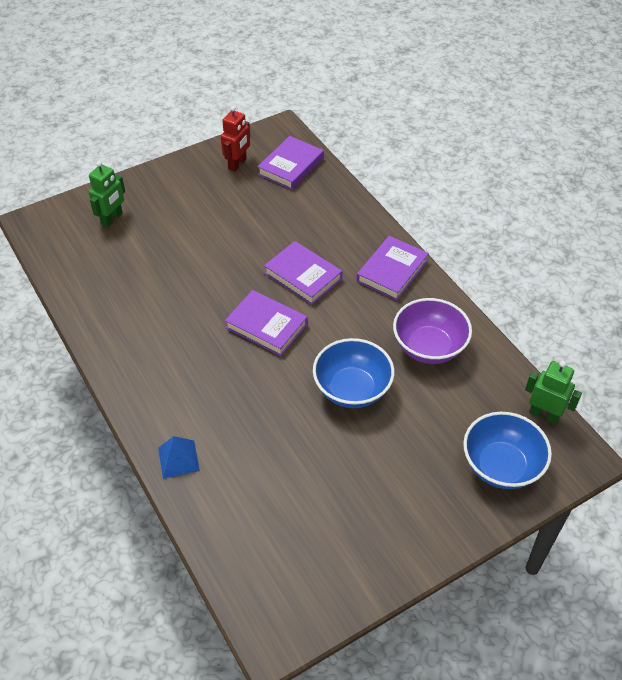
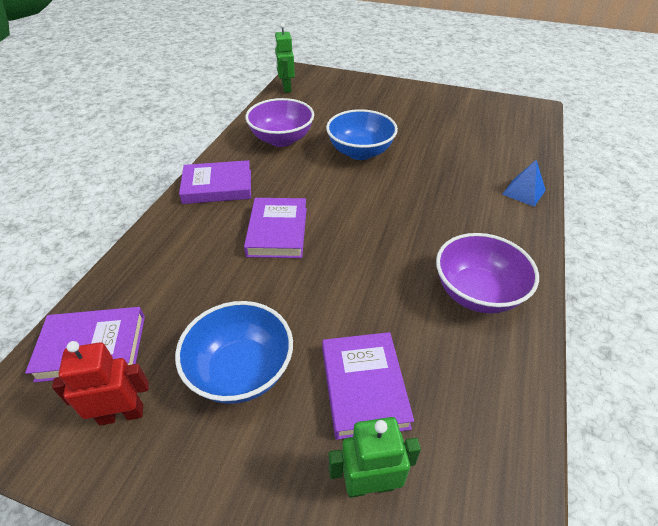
camera: 130 degrees left, 5 degrees down
purple book [225,290,307,356] -> purple book moved to [322,332,414,440]
blue bowl [463,412,552,489] -> blue bowl moved to [175,301,293,404]
none -> purple bowl [436,233,539,314]

